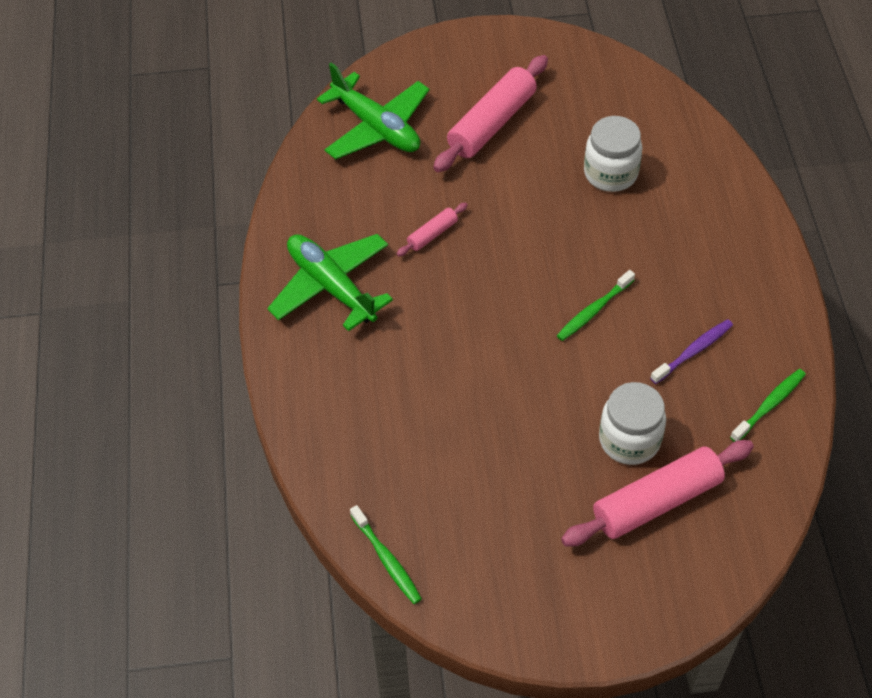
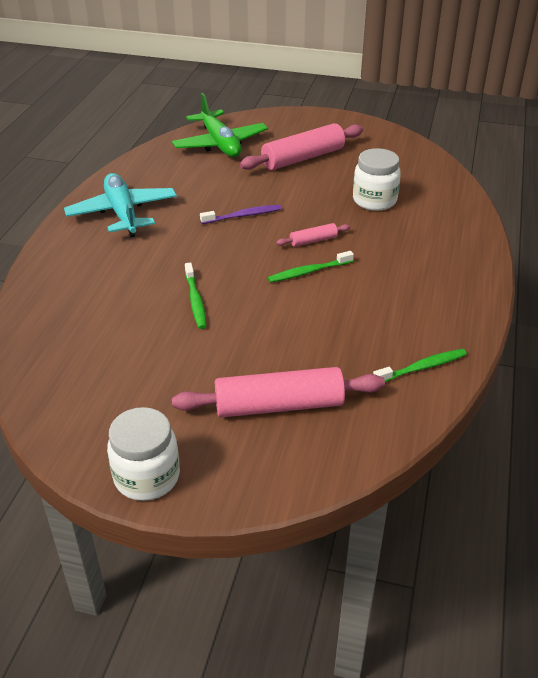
camera: 20 degrees right, 15 degrees down
green plane [267,234,393,331] -> turquoise plane [64,173,177,237]
green toothbrush [350,505,422,604] -> green toothbrush moved to [185,262,207,329]
pink rolling pin [396,203,468,257] -> pink rolling pin moved to [276,223,350,247]
white jar [599,382,666,465] -> white jar moved to [107,407,180,501]
purple toothbrush [650,319,733,384] -> purple toothbrush moved to [200,205,282,224]

